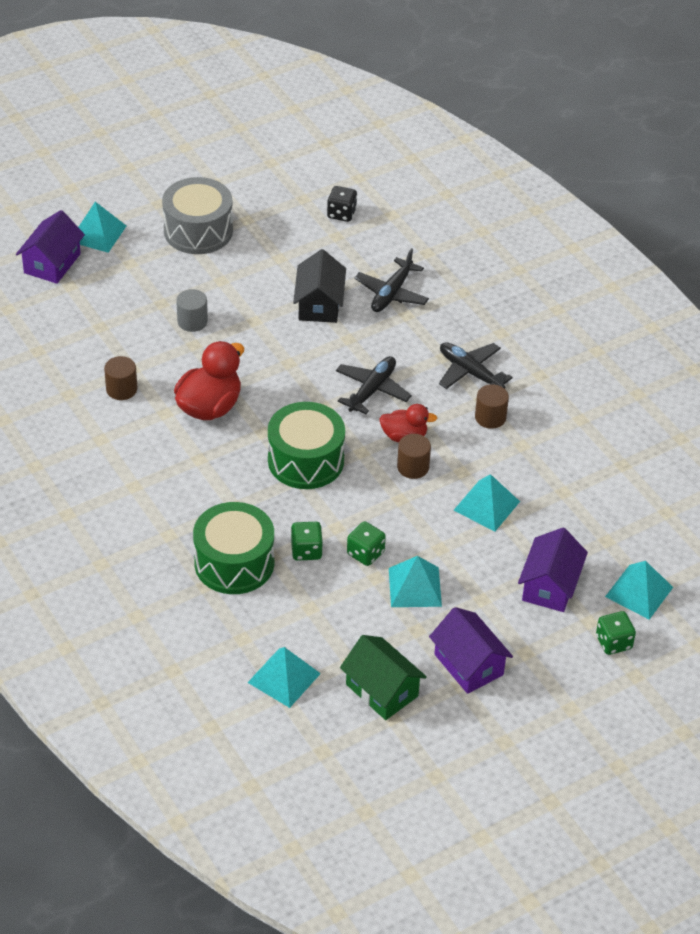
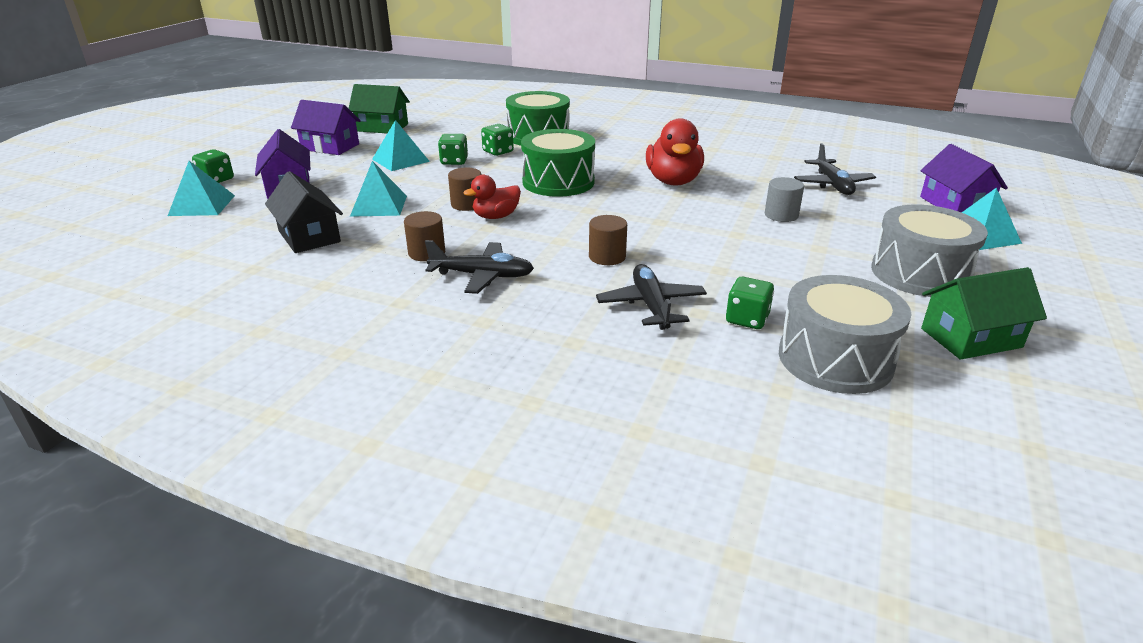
camera: 145 degrees right, 15 degrees down
brown cylinder [104,356,137,400] -> brown cylinder moved to [589,215,627,265]
turquoise pyramid [247,647,321,708] -> none
black house [293,249,346,323] -> black house moved to [265,171,343,253]
black dice [327,186,357,222] -> grey drum [779,275,912,394]
black plane [336,356,412,414] -> black plane moved to [794,143,876,195]
none -> green dice [726,277,774,329]
none -> green house [921,267,1047,360]

